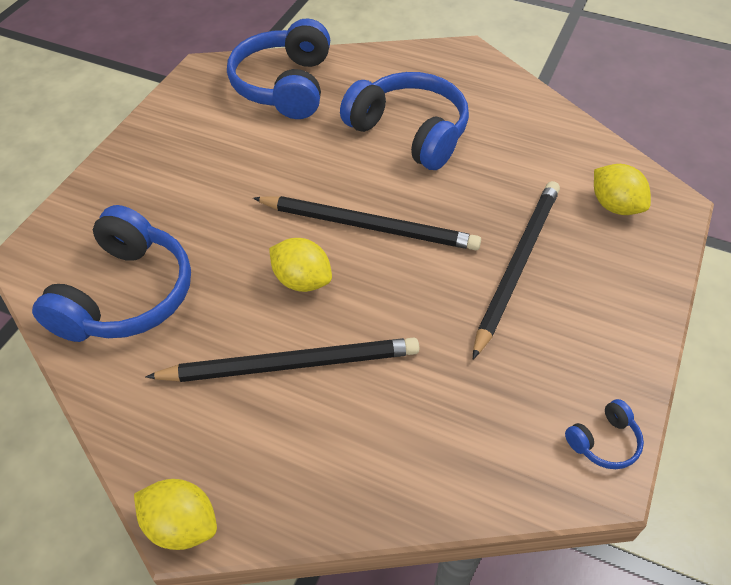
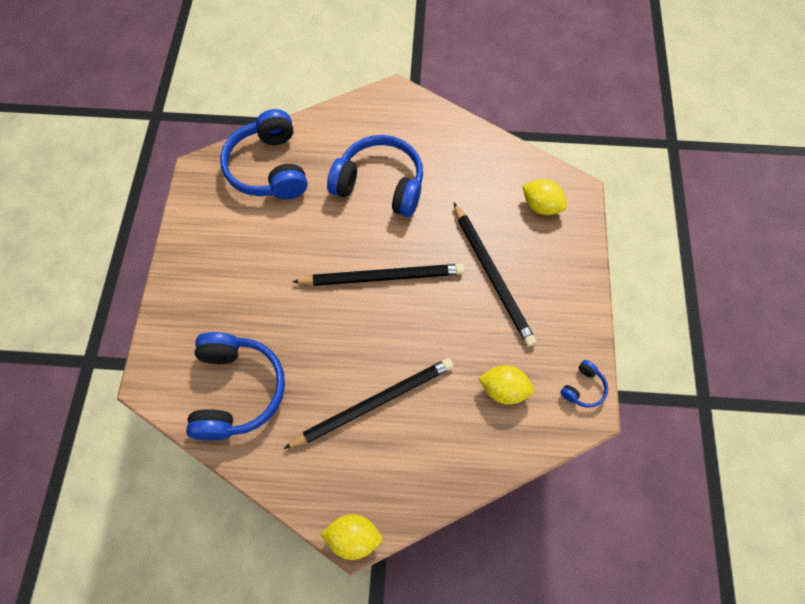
camera: 20 degrees left, 15 degrees up
yellow lemon [269,238,332,292] -> yellow lemon moved to [478,365,534,405]
black pencil [473,181,560,359] -> black pencil turned 150 degrees clockwise [453,202,536,347]

